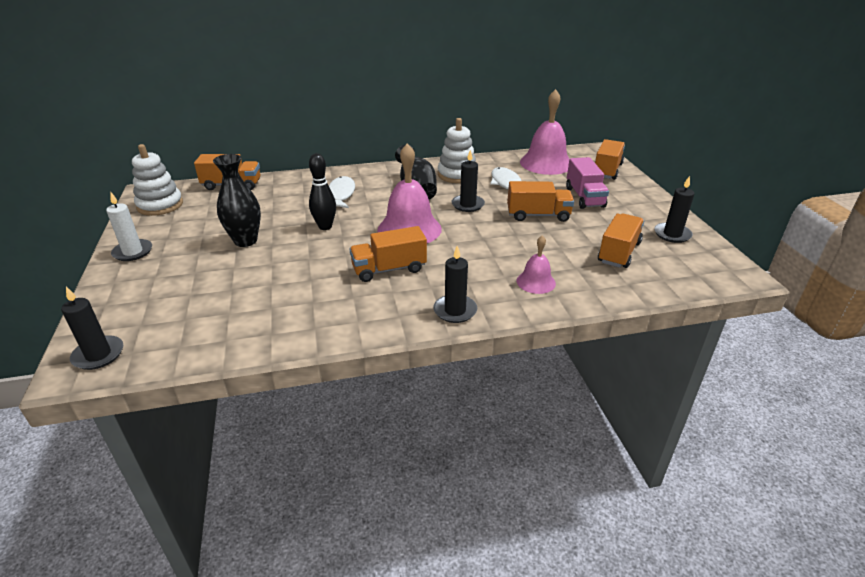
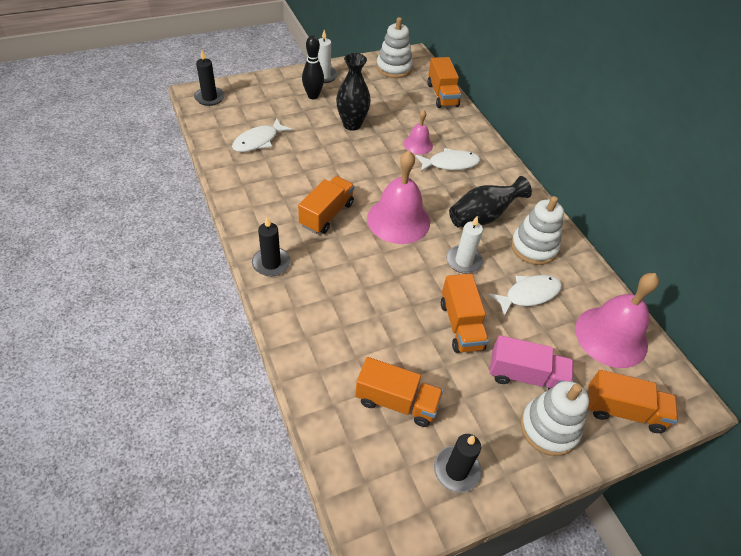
camera: 75 degrees right, 15 degrees up
black bowling pin [309,153,336,230] -> black bowling pin moved to [302,35,324,99]
orange truck [350,226,427,282] -> orange truck turned 60 degrees clockwise [298,176,354,234]
black candle [452,150,485,212] -> white candle [446,216,483,274]
pink bell [517,235,556,294] -> pink bell moved to [403,110,433,154]
pink truck [566,157,609,209] -> pink truck turned 150 degrees counterclockwise [489,335,573,390]
none -> white fish [232,118,292,152]
none -> white stacking toy [520,381,589,456]

